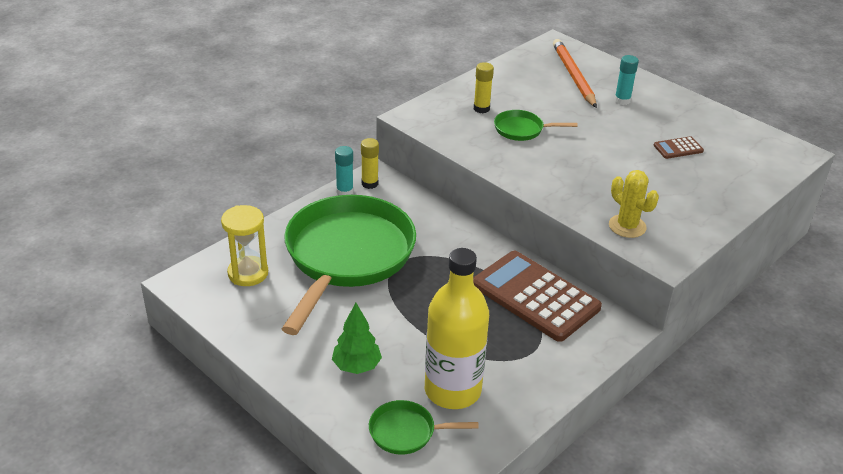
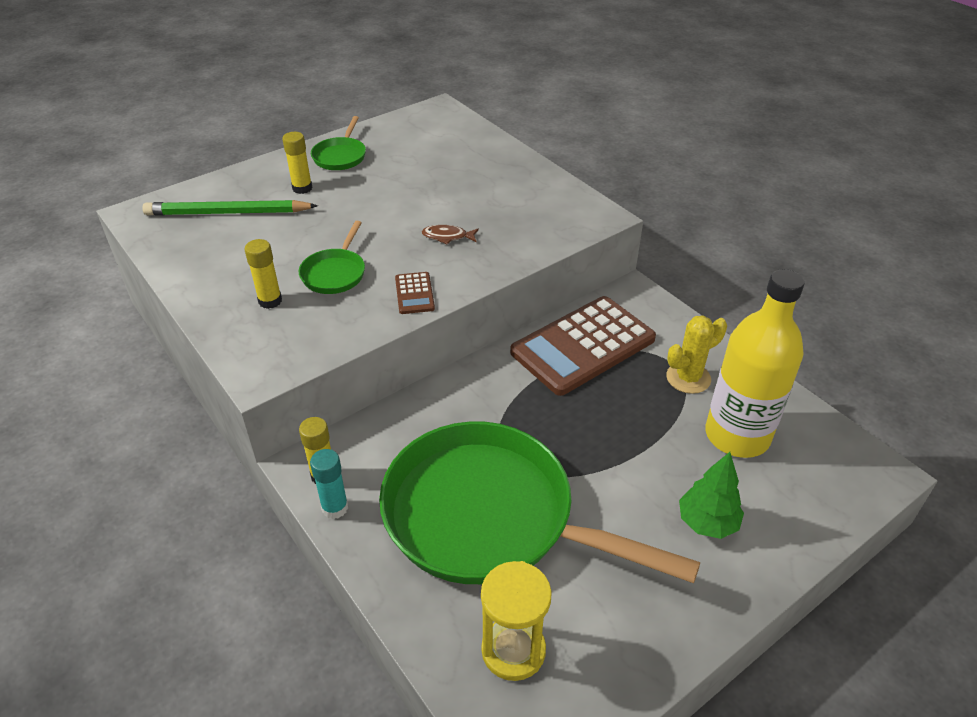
camera: 80 degrees left, 5 degrees up
green pan [369,400,479,455] -> green pan moved to [311,116,366,170]
orange pencil [553,39,597,108] -> green pencil [142,200,318,216]
yellow cactus [609,170,659,238] -> yellow cactus moved to [666,315,727,394]
turquoise glue stick [614,55,639,105] -> yellow glue stick [282,132,312,194]
brown calculator [654,136,704,159] -> brown calculator moved to [395,272,435,314]
none -> brown fish [421,225,479,244]

